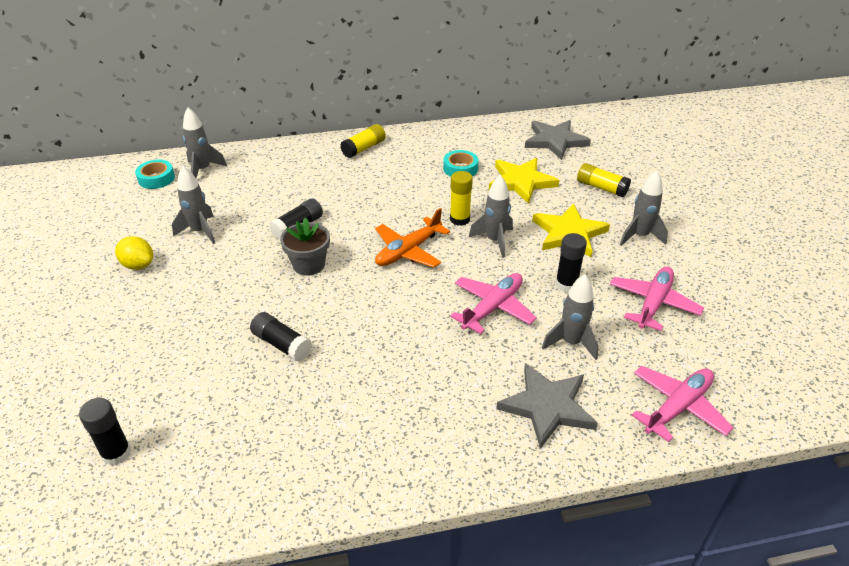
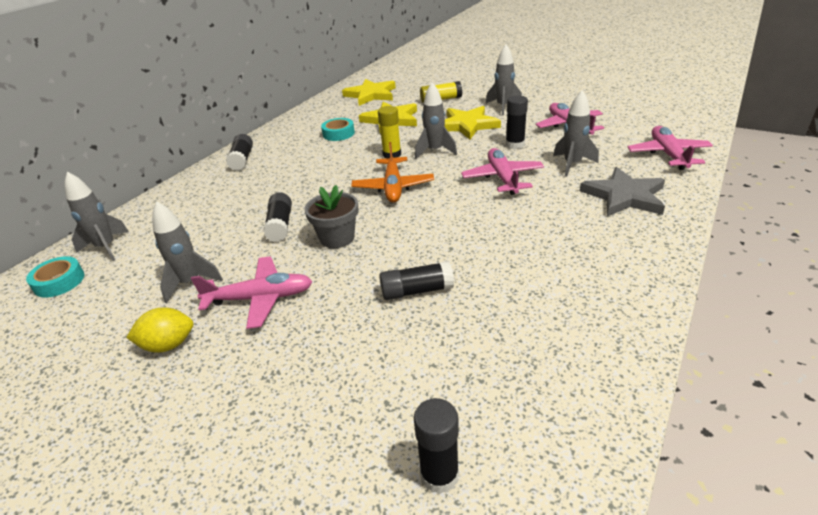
camera: 45 degrees left, 5 degrees down
yellow glue stick [340,124,386,158] -> black glue stick [226,134,253,171]
grey star [525,120,591,160] -> yellow star [342,79,396,106]
none -> pink plane [191,256,313,329]

